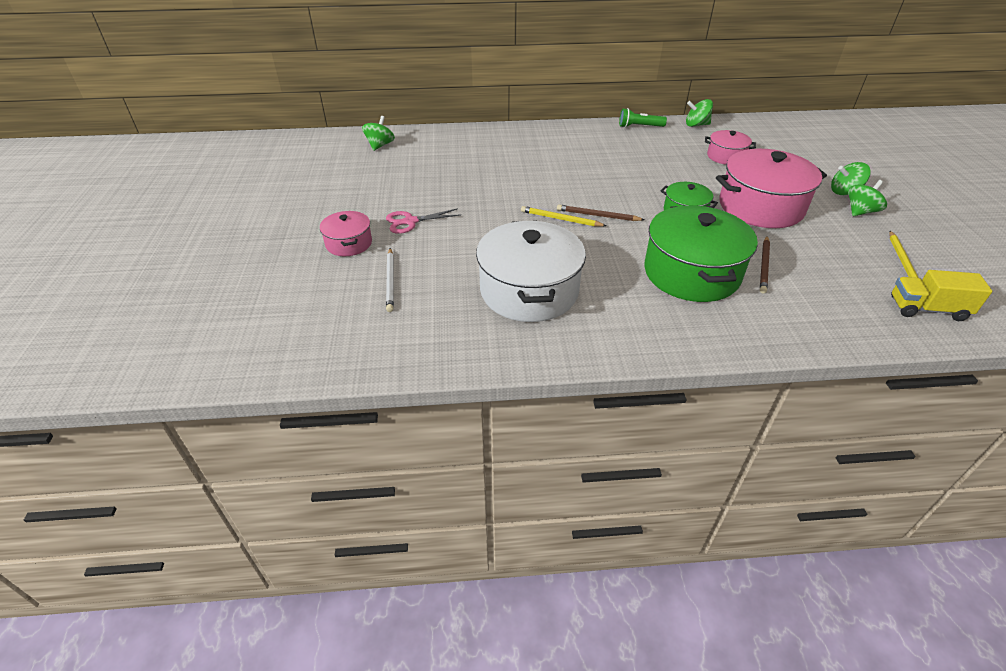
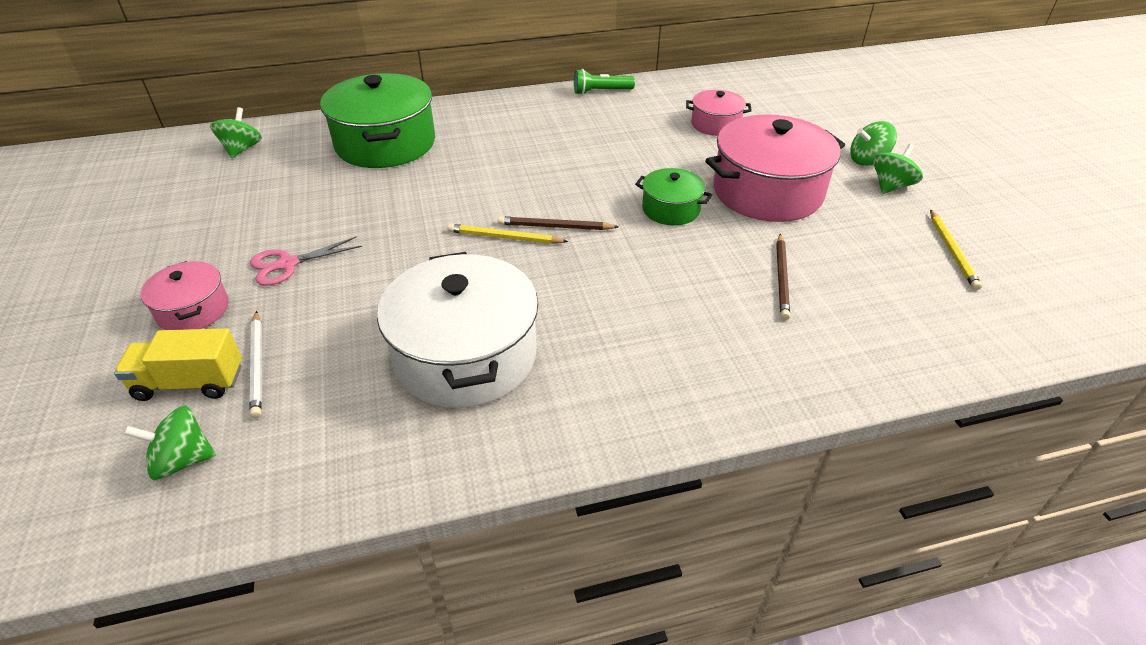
camera: 10 degrees left, 0 degrees up
green pot [644,206,758,302] -> green pot moved to [320,73,435,168]
green spinning top [686,99,713,127] -> green spinning top moved to [124,406,216,480]
yellow truck [891,270,992,321] -> yellow truck moved to [114,328,242,401]

